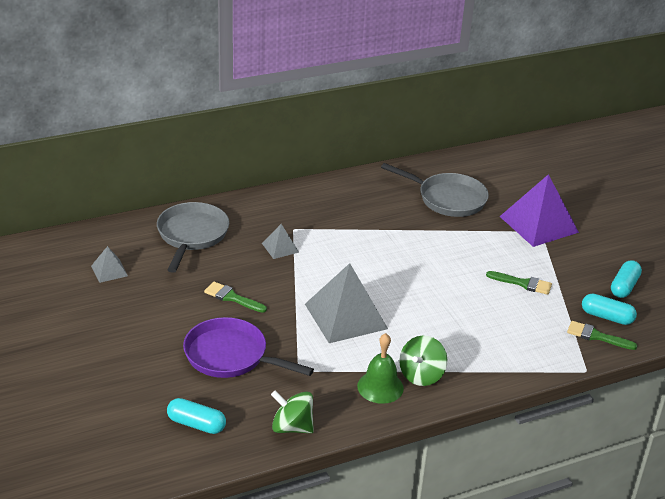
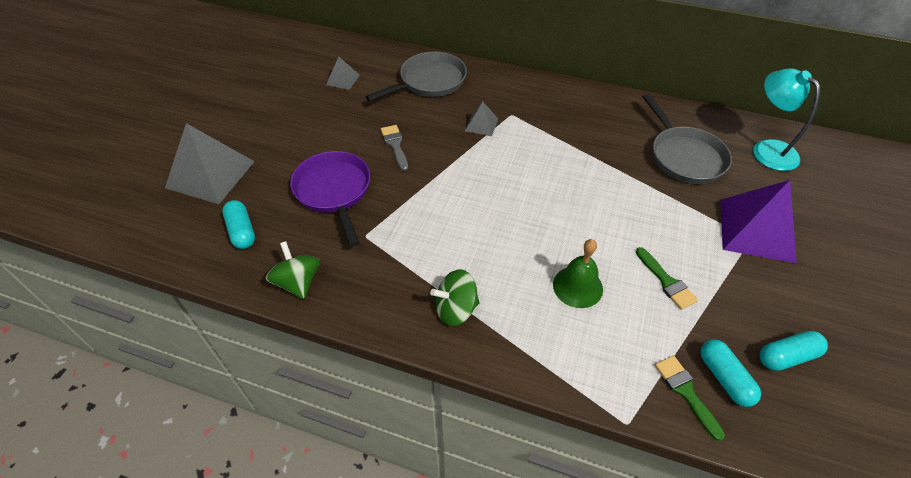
camera: 45 degrees right, 15 degrees up
green brush [204,282,267,313] -> grey brush [381,125,408,171]
grey pyramid [305,263,388,343] -> grey pyramid moved to [165,123,255,204]
green bell [357,333,404,404] -> green bell moved to [553,239,603,308]
none -> turquoise lamp [753,68,820,171]

